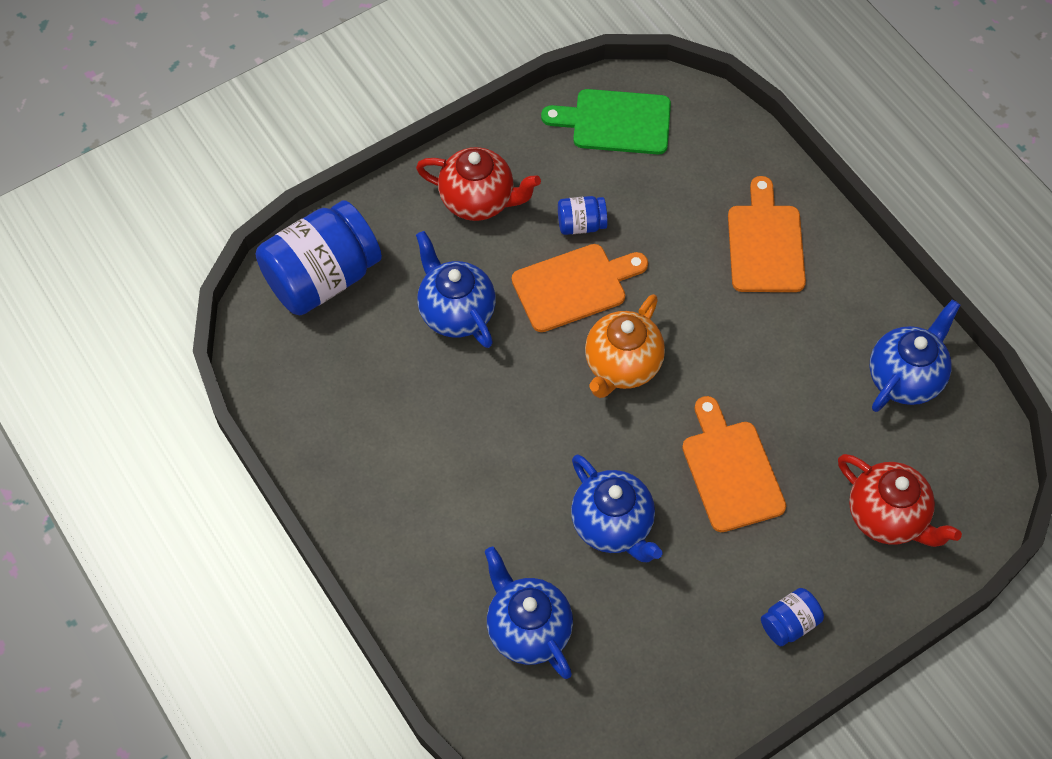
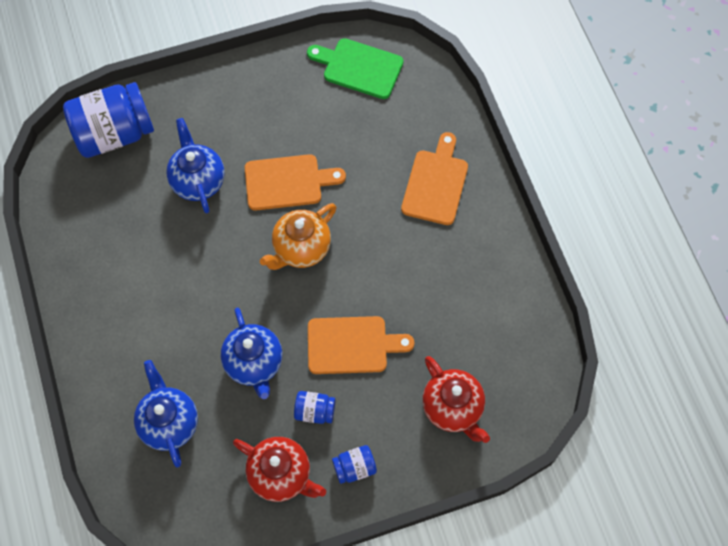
camera: 15 degrees right, 5 degrees up
red teapot [416,147,541,221] -> red teapot moved to [233,437,326,502]
blue jar [558,196,607,235] -> blue jar moved to [294,391,336,424]
orange cutting board [682,396,786,532] -> orange cutting board turned 90 degrees clockwise [308,316,415,374]
blue teapot [870,300,960,412] -> none

